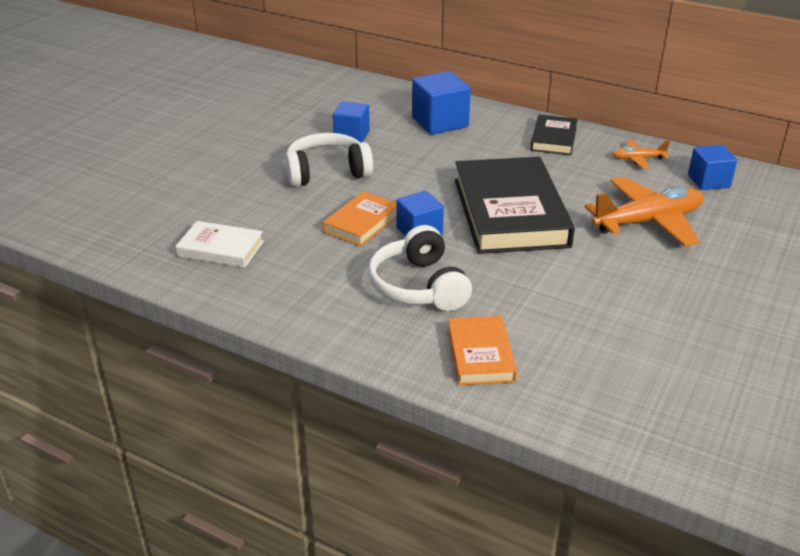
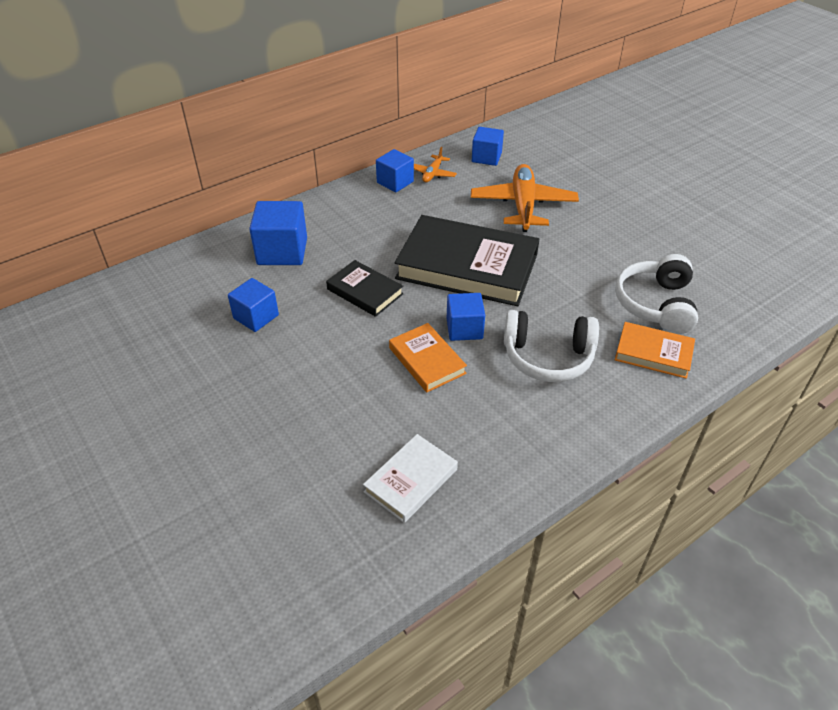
camera: 65 degrees left, 10 degrees up
white headphones [285,133,373,187] -> white headphones moved to [615,254,698,334]
black book [530,115,578,155] -> black book moved to [326,260,403,317]
none -> blue cube [376,149,414,192]

